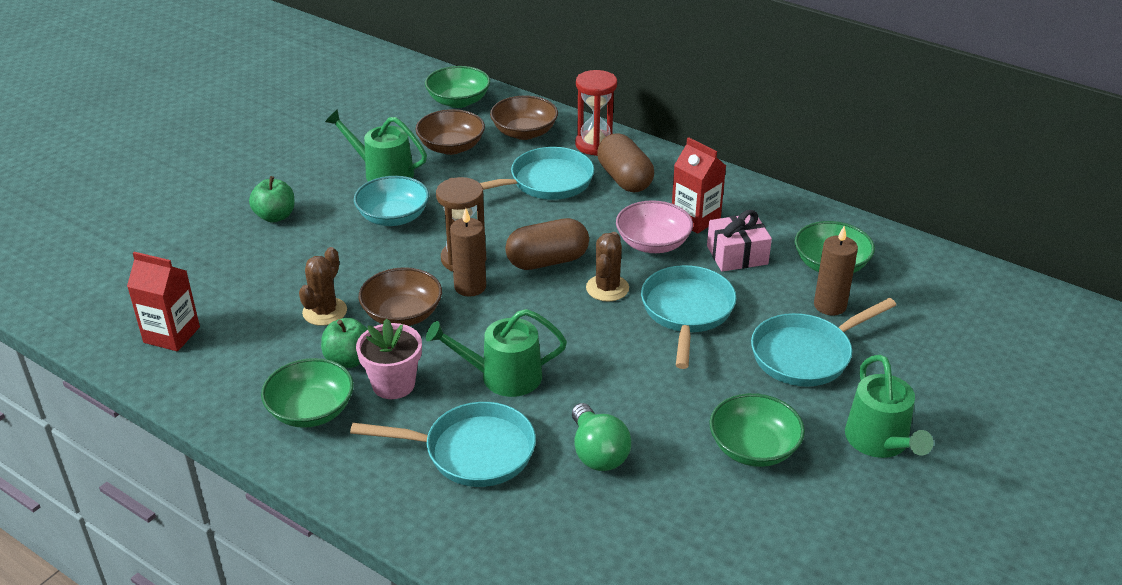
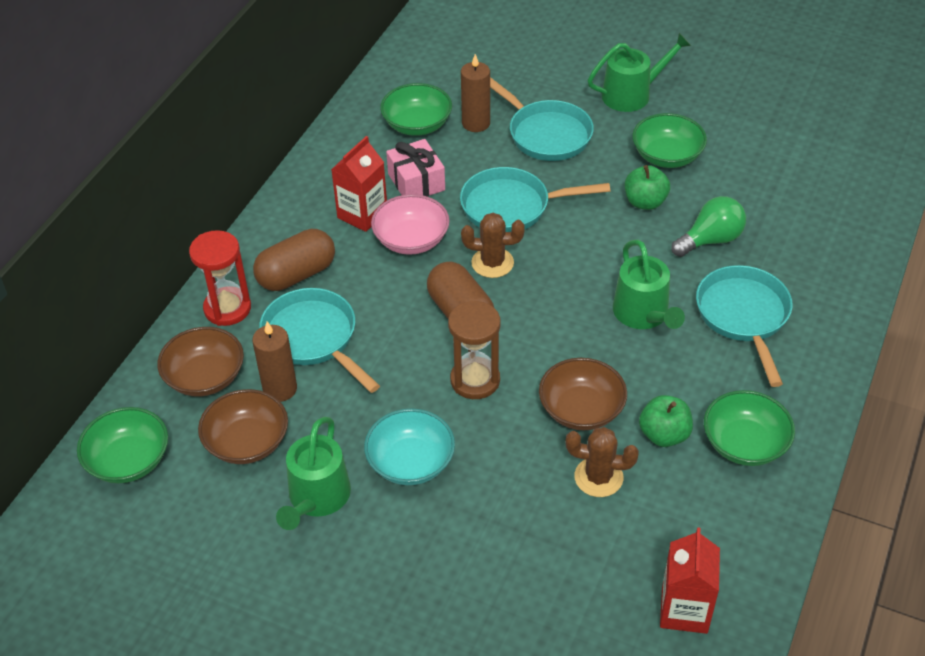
camera: 100 degrees left, 10 degrees up
green apple [249,176,295,223] -> green apple moved to [625,165,670,210]
pink flower pot [356,318,422,399] -> none
brown candle [450,208,486,296] -> brown candle moved to [252,322,297,402]

